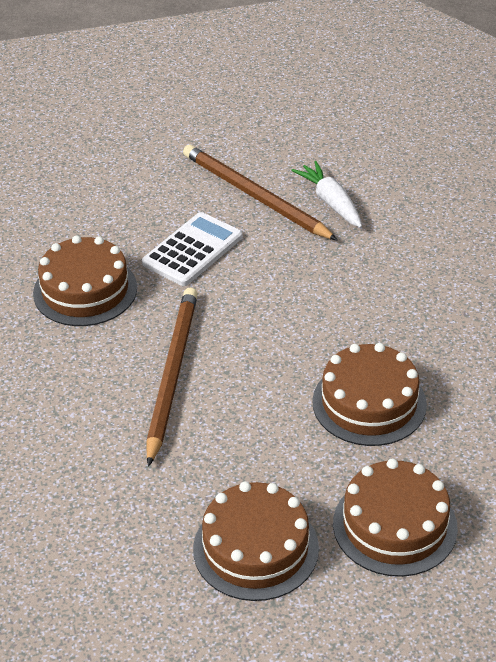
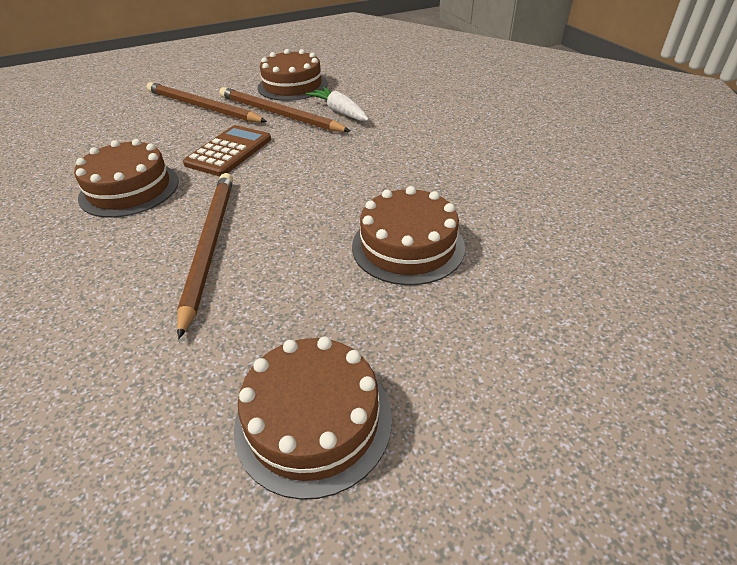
camera: 10 degrees left, 0 degrees up
white calculator [142,212,243,286] -> brown calculator [183,125,271,176]
brown cake [333,459,458,577] -> brown cake moved to [258,49,328,101]
none -> brown pencil [147,82,267,122]

